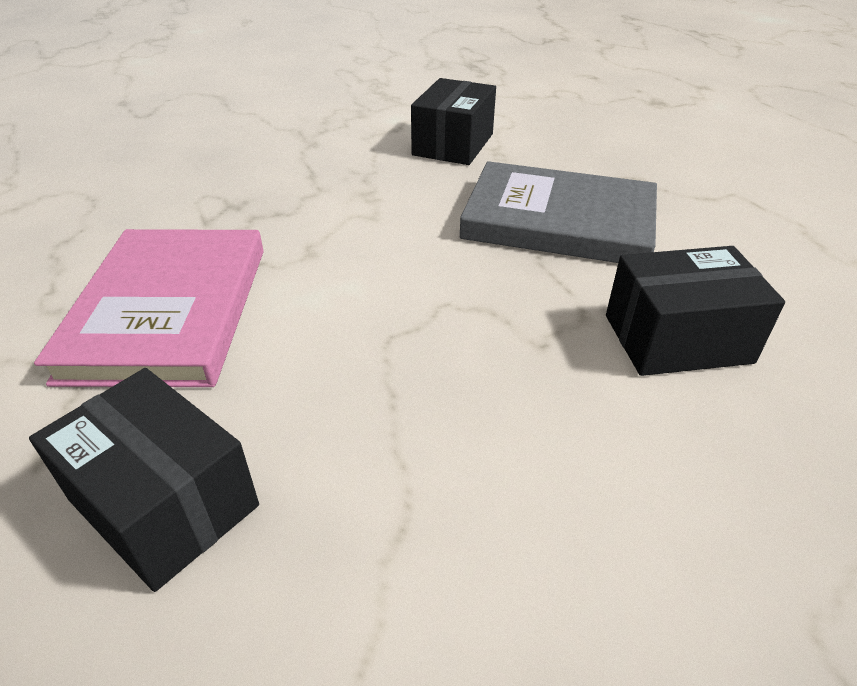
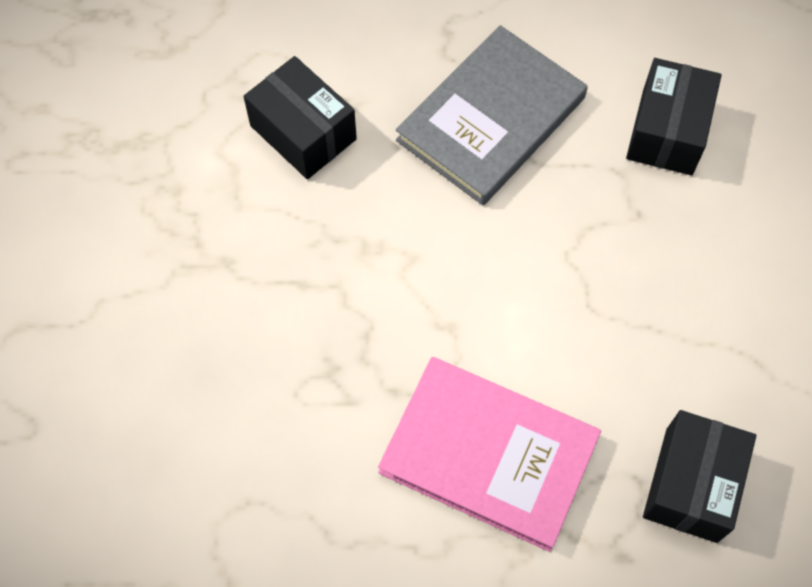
camera: 65 degrees left, 25 degrees up
black box [29,368,259,592] -> black box turned 45 degrees counterclockwise [643,410,756,543]

